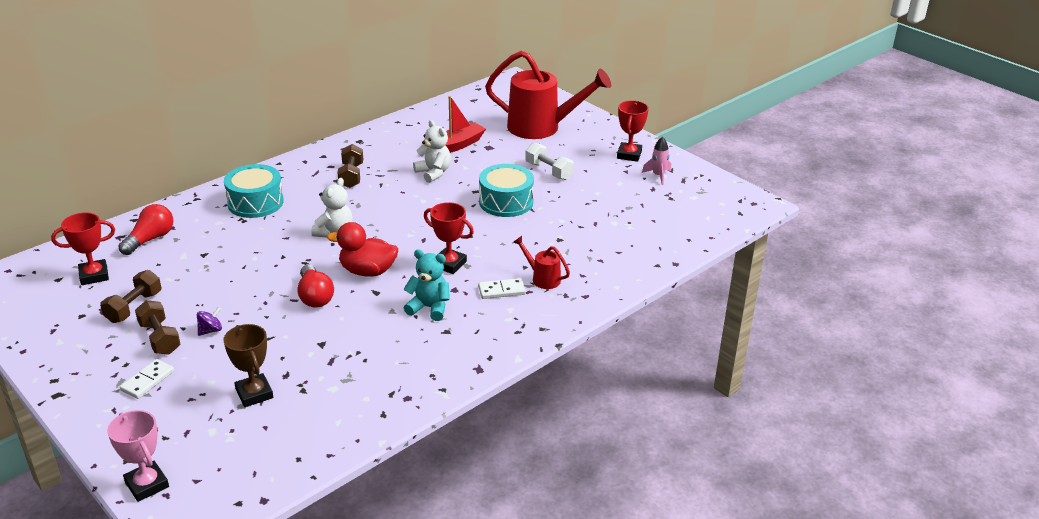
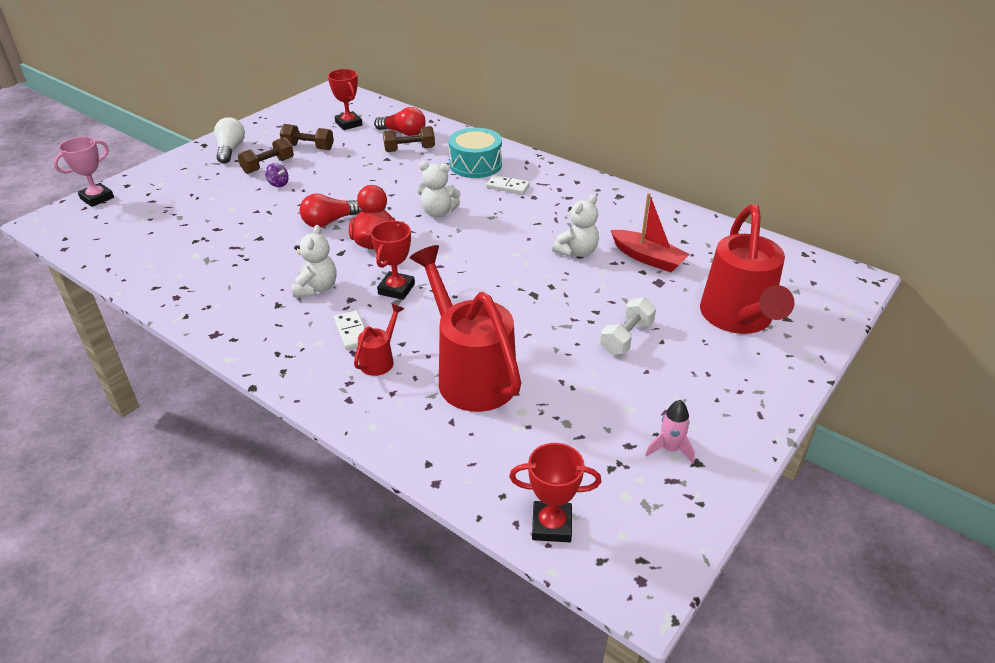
camera: 80 degrees right, 5 degrees up
white domino [120,359,174,399] -> white domino moved to [486,175,530,194]
brown trophy [223,324,273,407] -> none
brown dumbbell [337,144,363,188] -> brown dumbbell moved to [383,126,435,152]
turquoise teddy bear [403,249,450,321] -> white teddy bear [292,225,337,297]
turquoise drum [479,164,534,217] -> none
red trophy [617,100,649,162] -> red trophy moved to [509,443,601,542]
none -> white light bulb [214,117,245,164]
none -> red watering can [410,245,521,412]

